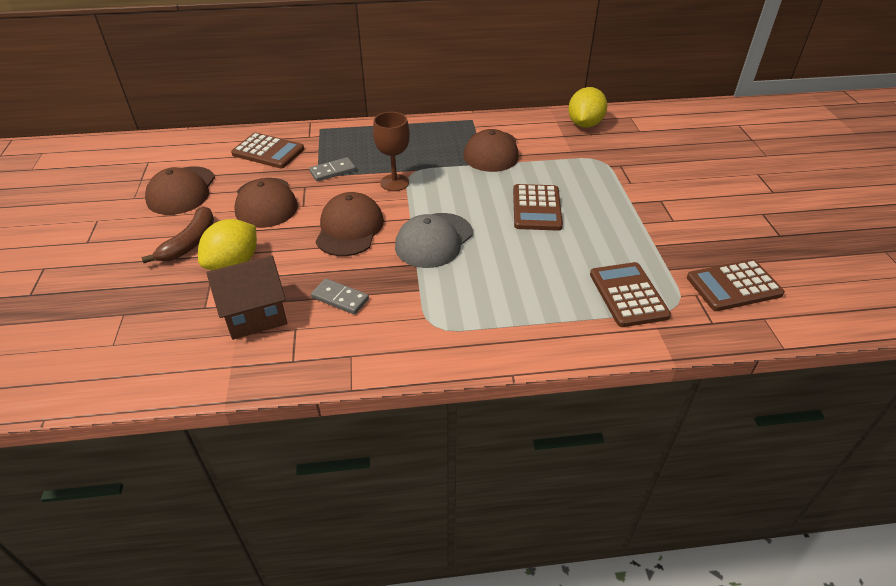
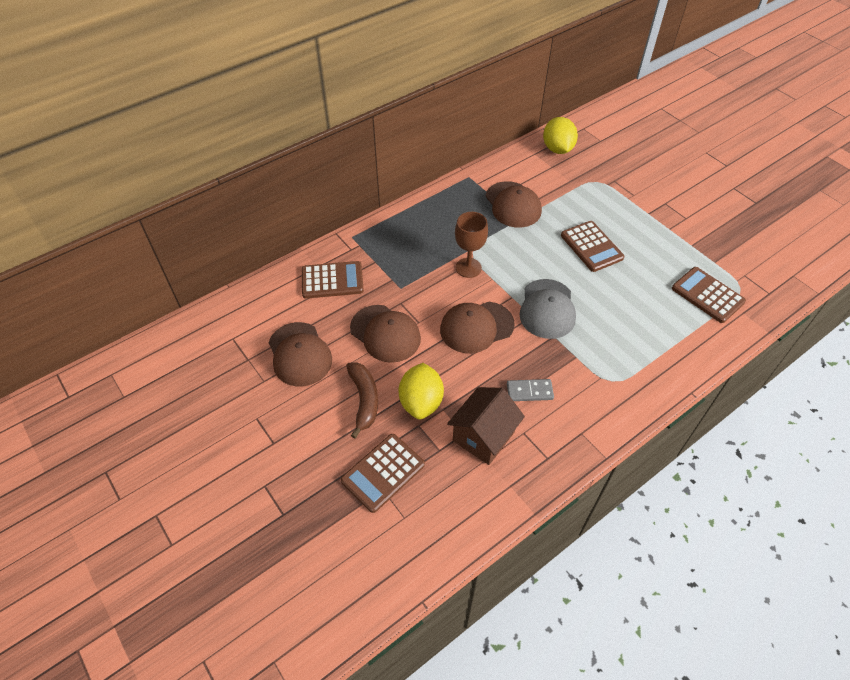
camera: 30 degrees left, 10 degrees up
grey domino [309,157,356,181] -> none
brown cap [316,192,384,256] -> brown cap turned 90 degrees counterclockwise [440,302,515,353]
brown calculator [687,259,785,311] -> brown calculator moved to [341,434,425,513]

